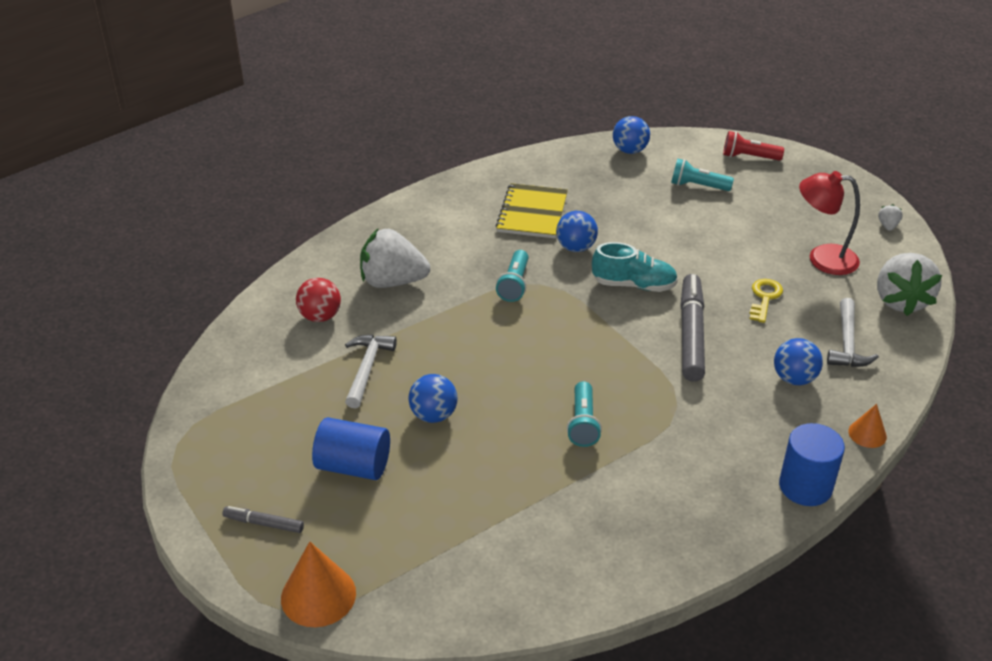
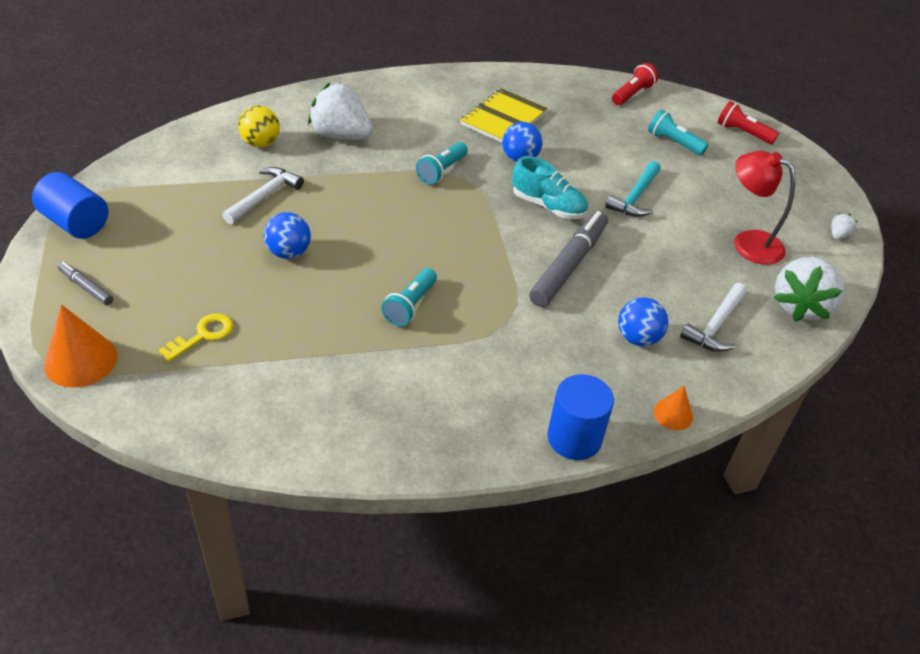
camera: 20 degrees right, 5 degrees up
red ball [296,278,341,322] -> yellow ball [238,105,280,147]
blue cylinder [312,417,390,480] -> blue cylinder moved to [32,172,108,239]
blue ball [613,116,650,154] -> red flashlight [612,63,658,105]
yellow key [749,279,783,323] -> yellow key moved to [159,313,233,362]
none -> turquoise hammer [605,161,661,217]

